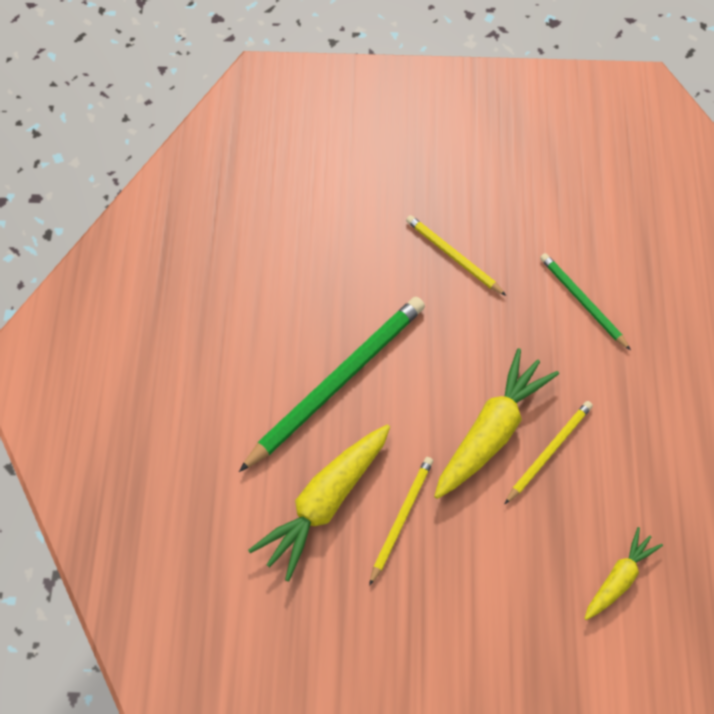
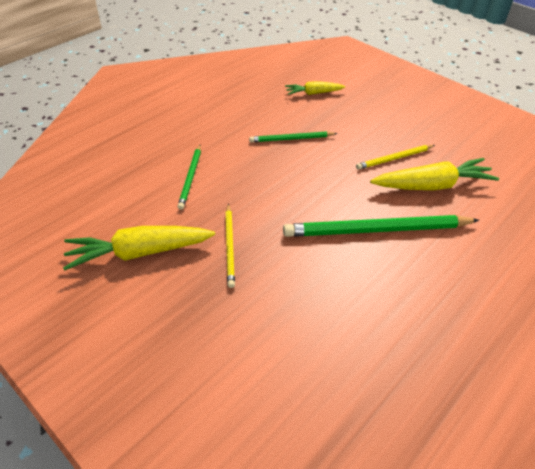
camera: 140 degrees left, 15 degrees down
yellow carrot [434,348,559,499] -> yellow carrot moved to [63,226,215,270]
yellow pencil [505,401,593,504] -> green pencil [249,131,337,142]

